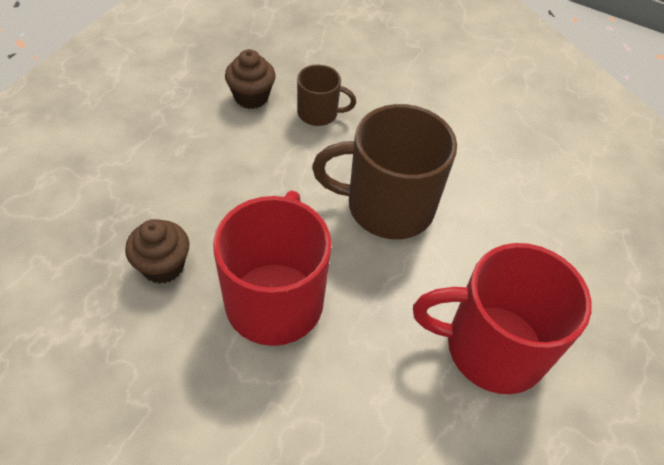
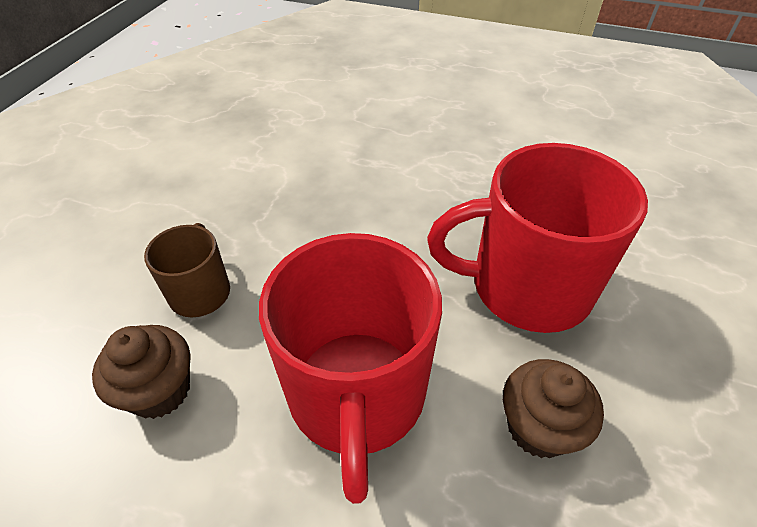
camera: 95 degrees left, 5 degrees down
brown mug [312,104,457,239] -> none
red mug [413,243,592,394] -> red mug moved to [259,233,442,504]

